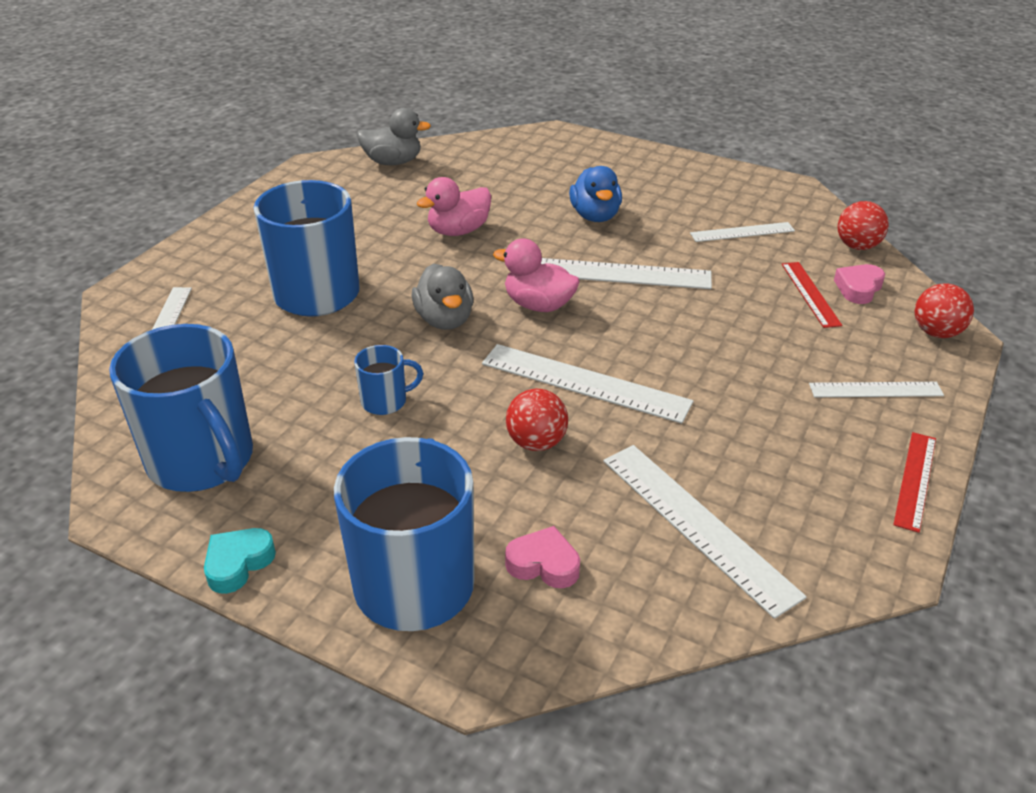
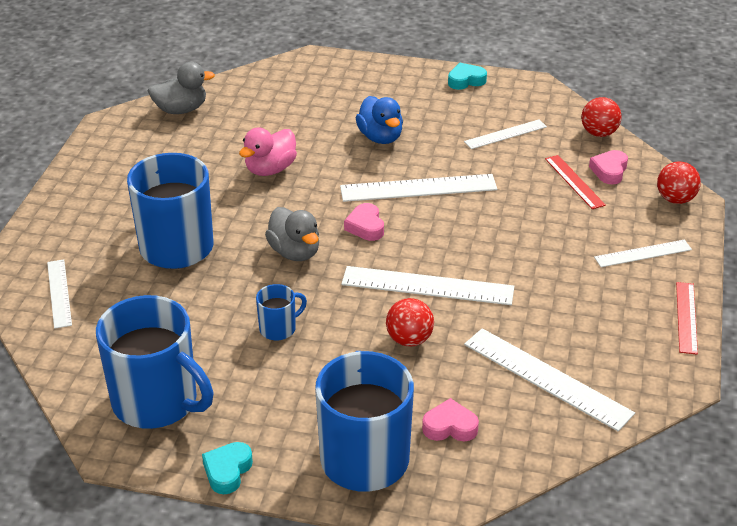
camera: 15 degrees left, 0 degrees up
pink duck [493,238,580,312] -> pink heart [344,203,384,241]
none -> turquoise heart [448,63,487,90]

